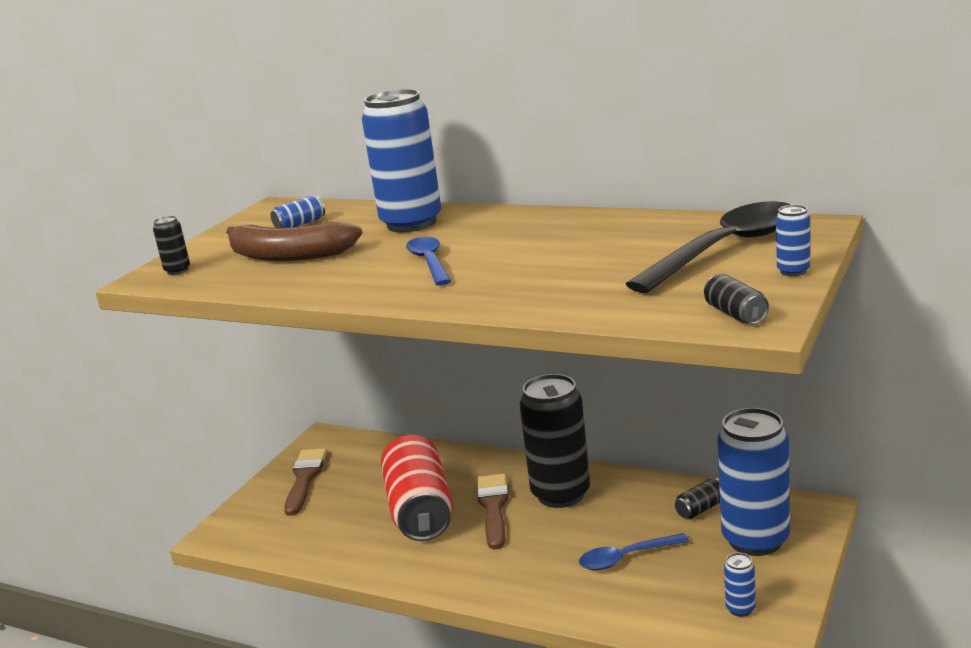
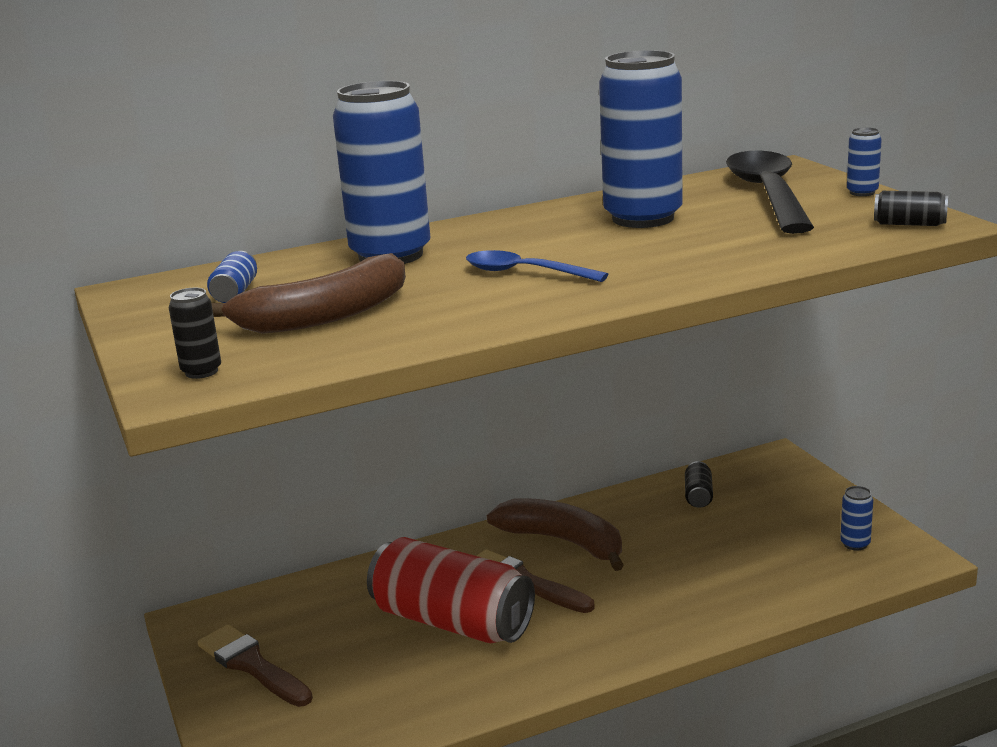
camera: 50 degrees left, 0 degrees up
black can [520,374,590,508] -> brown banana [487,498,624,571]
blue spoon [579,533,689,570] -> none
blue can [717,408,790,556] -> blue can moved to [599,50,683,228]

